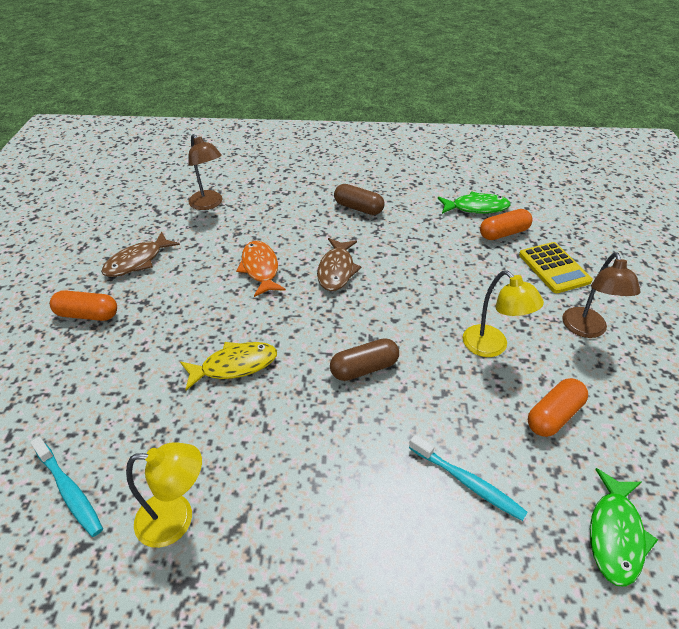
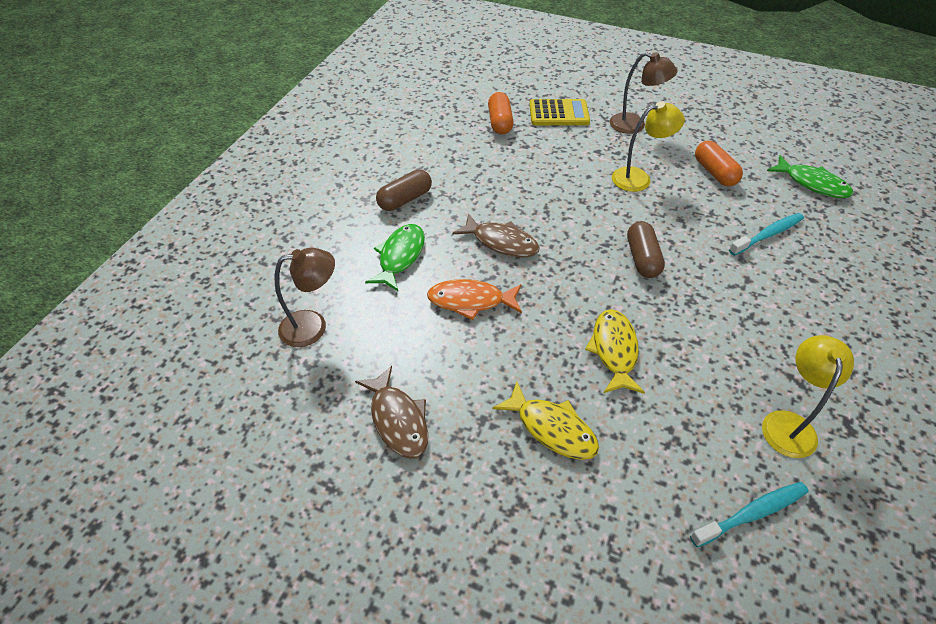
camera: 70 degrees left, 5 degrees up
orange capsule [50,290,117,321] -> none
green fish [438,191,511,214] -> green fish moved to [365,224,425,291]
none -> yellow fish [492,381,599,460]

